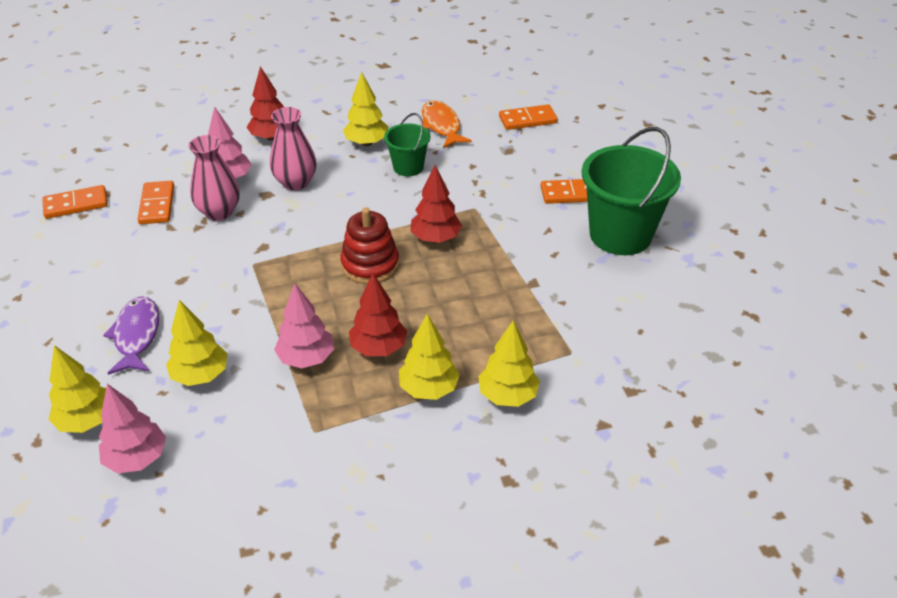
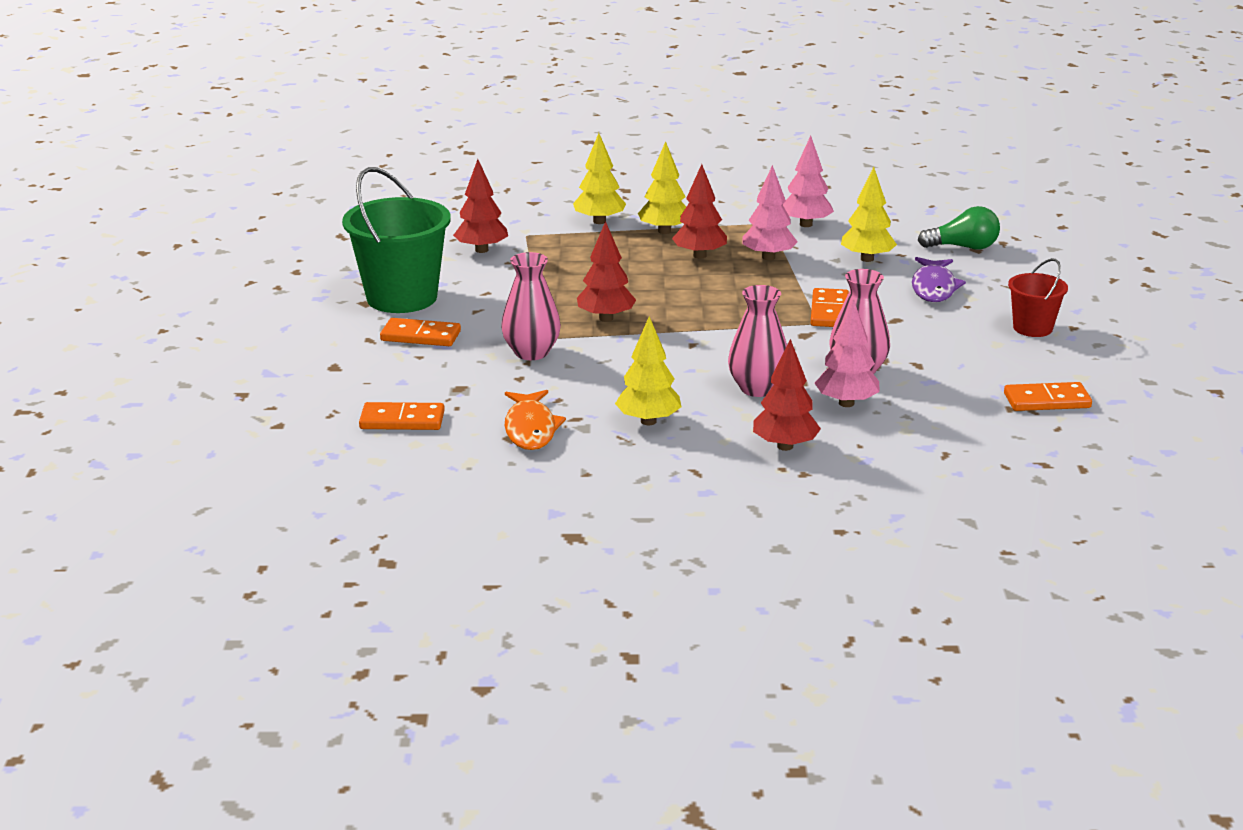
camera: 165 degrees left, 15 degrees down
yellow tree [48,345,106,433] -> green light bulb [918,206,1000,250]
pink tree [99,384,166,474] -> pink tree moved to [783,136,834,227]
orange domino [138,181,174,224] -> orange domino moved to [811,288,849,327]
red stacking toy [340,207,399,284] -> none
green bucket [384,113,431,176] -> none
none -> red tree [453,159,508,253]
none -> pink vase [501,252,561,360]
none -> red bucket [1008,258,1068,337]

